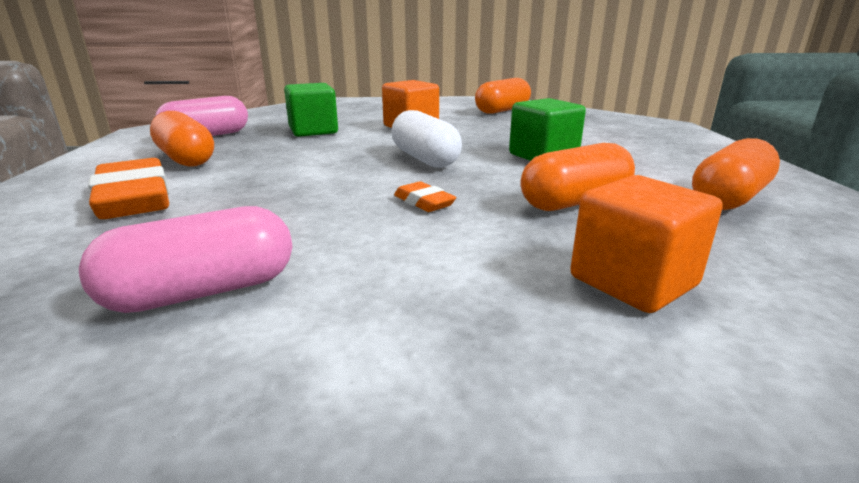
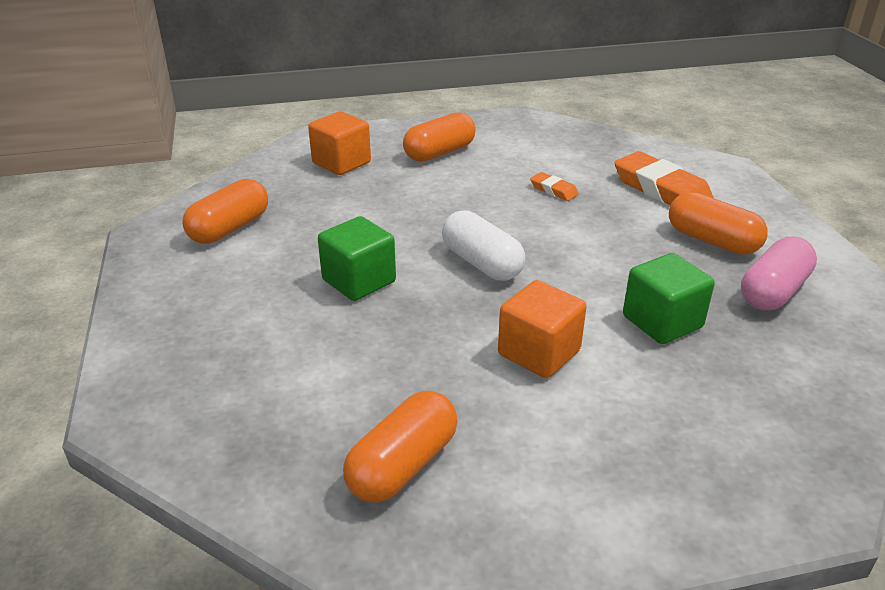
camera: 170 degrees right, 10 degrees up
pink capsule [79,206,292,313] -> none
orange eraser [394,181,456,212] -> orange eraser moved to [530,172,579,201]
orange capsule [521,143,635,211] -> orange capsule moved to [403,112,476,162]

